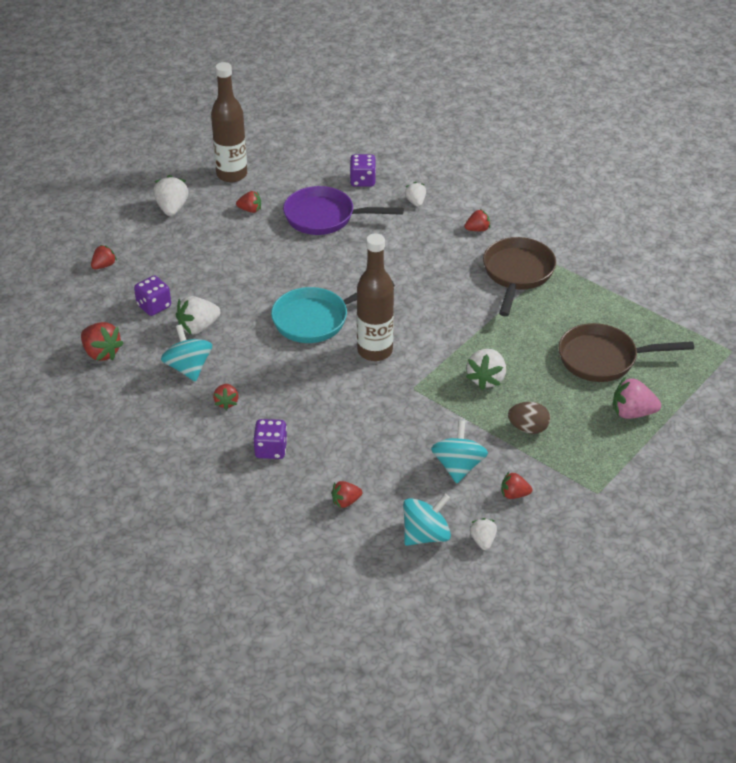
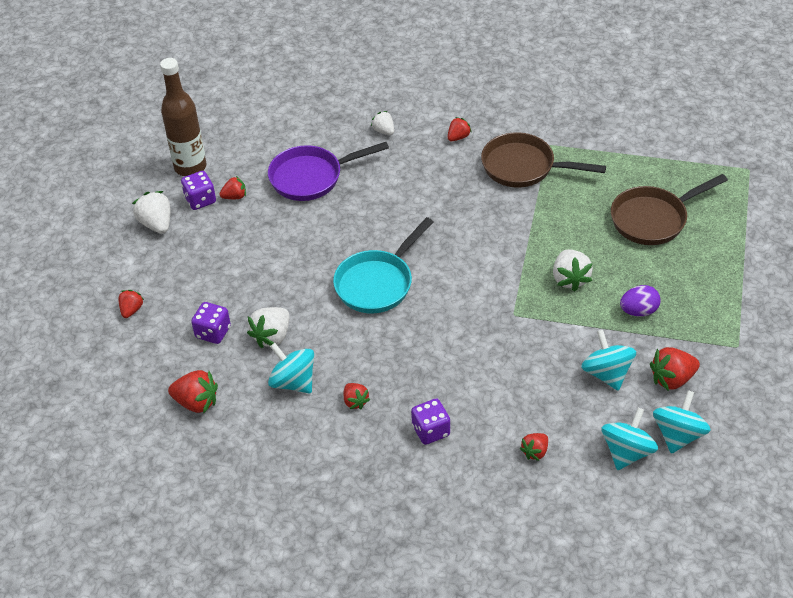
camera: 25 degrees left, 5 degrees up
purple dice [350,154,376,187] -> purple dice moved to [181,171,216,210]
brown bottle [357,233,394,361] -> none
white strawberry [470,518,497,550] -> turquoise spinning top [653,390,711,454]
brown pan [483,237,556,317] -> brown pan turned 60 degrees counterclockwise [481,132,606,187]
red strawberry [501,472,532,499] -> red strawberry [650,347,700,391], size x1.62
brown egg [508,402,550,434] -> purple egg [620,285,660,317]
pink strawberry [613,377,661,419] -> none

